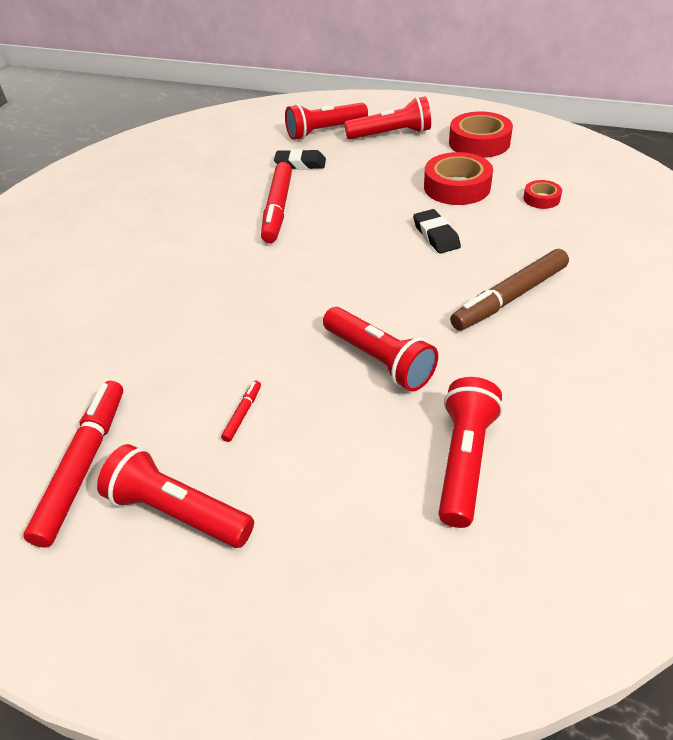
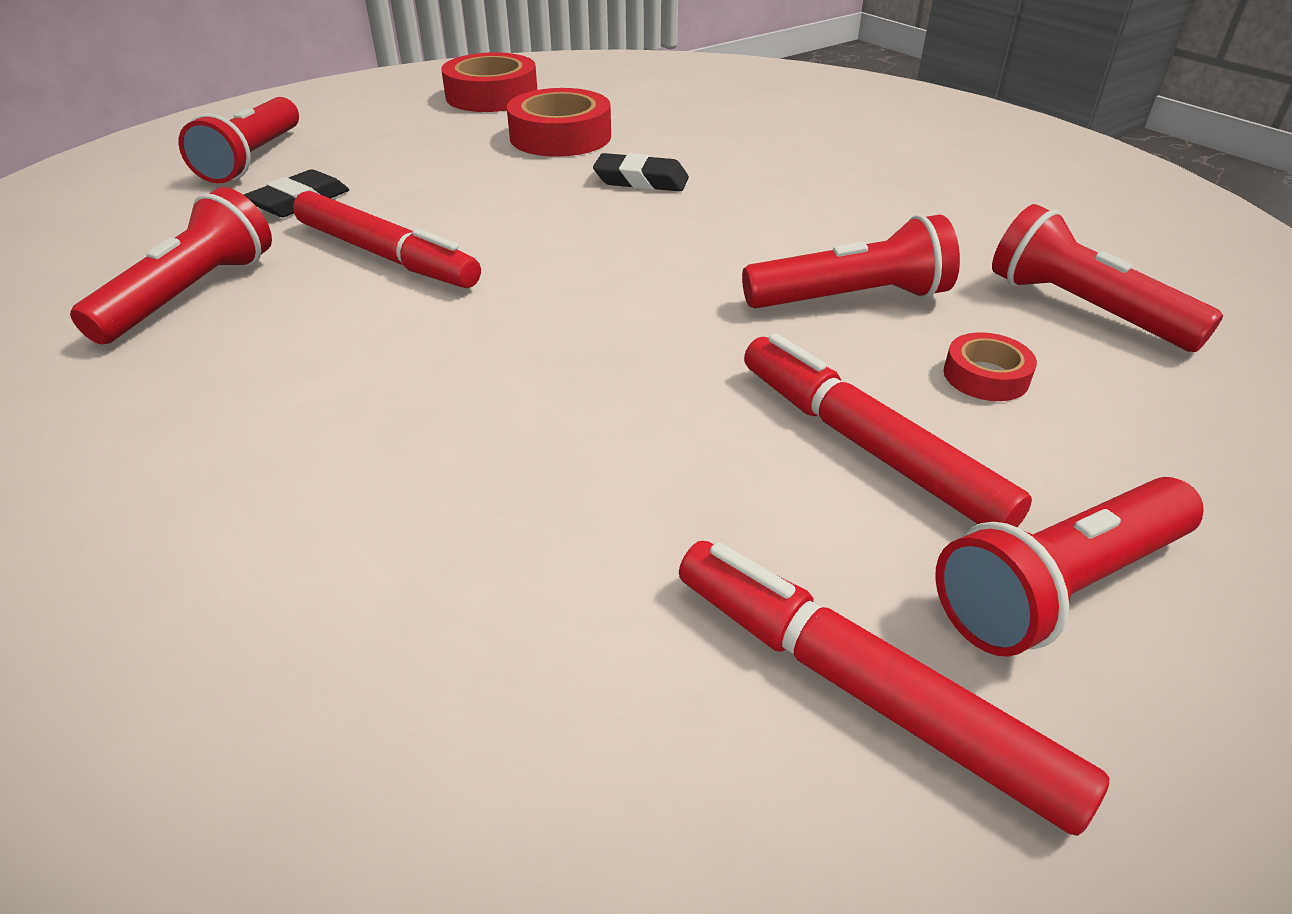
camera: 60 degrees left, 5 degrees down
red marker [221,380,261,442] -> red marker [744,333,1032,527], size x2.34
red flashlight [344,97,431,139] -> red flashlight moved to [70,187,272,344]
brown marker [450,249,569,331] -> none
red tape [523,180,562,209] -> red tape moved to [944,332,1037,401]

